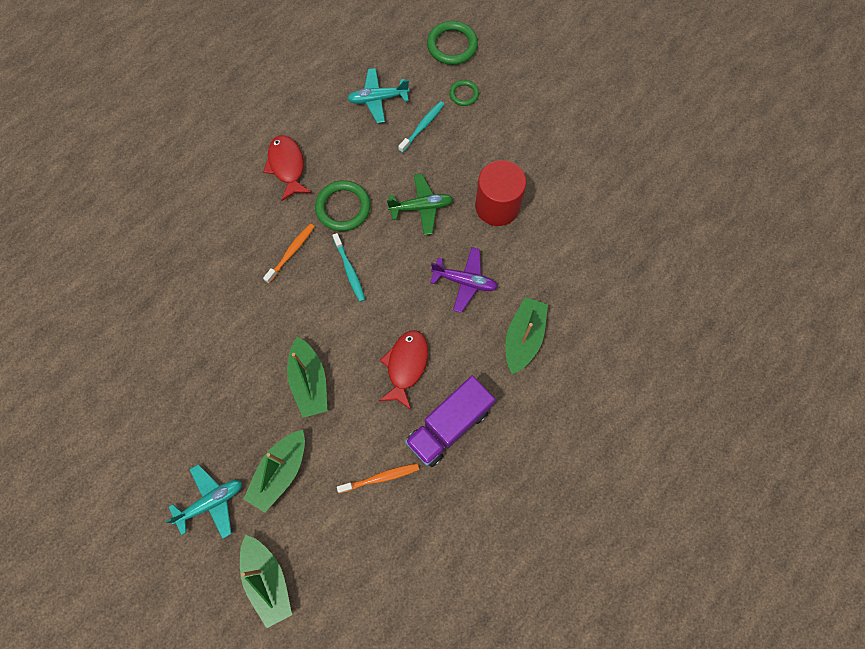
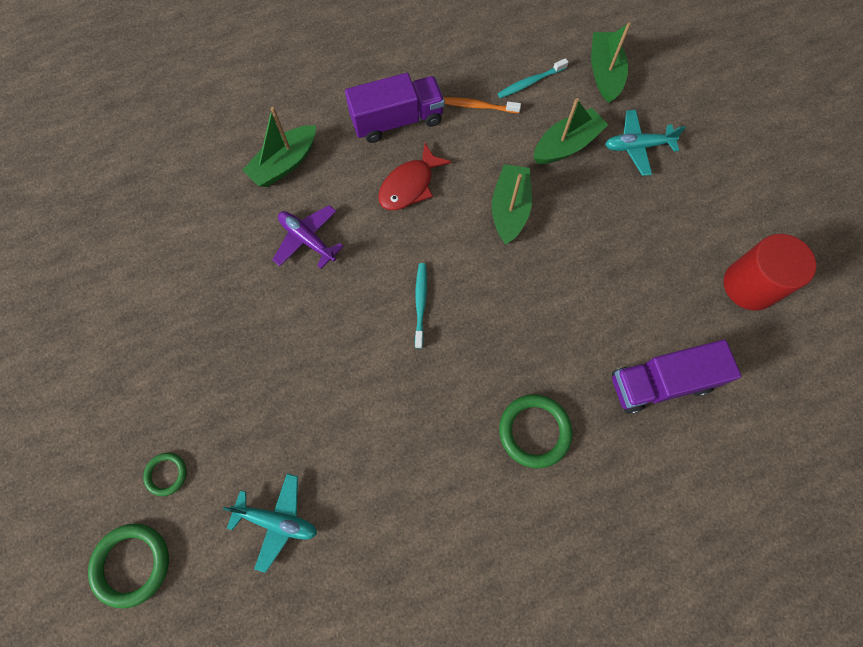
camera: 155 degrees left, 0 degrees up
red fish [263,135,311,201] -> none
orange toothbrush [263,224,315,283] -> none
green ring [315,180,370,231] -> green ring moved to [499,394,573,468]
green plane [387,174,453,235] -> none
turquoise toothbrush [398,101,444,153] -> turquoise toothbrush moved to [498,58,568,98]
red cylinder [475,160,526,226] -> red cylinder moved to [724,234,816,310]
none -> purple truck [612,340,741,414]

